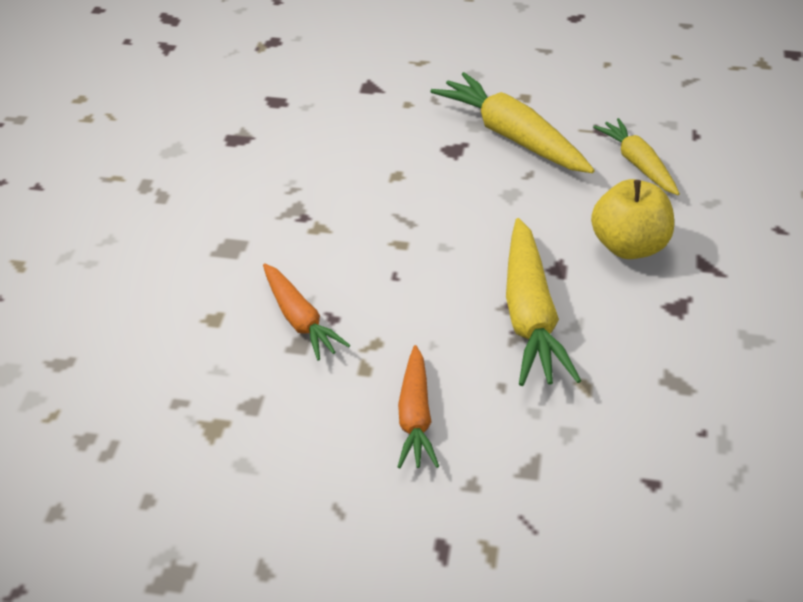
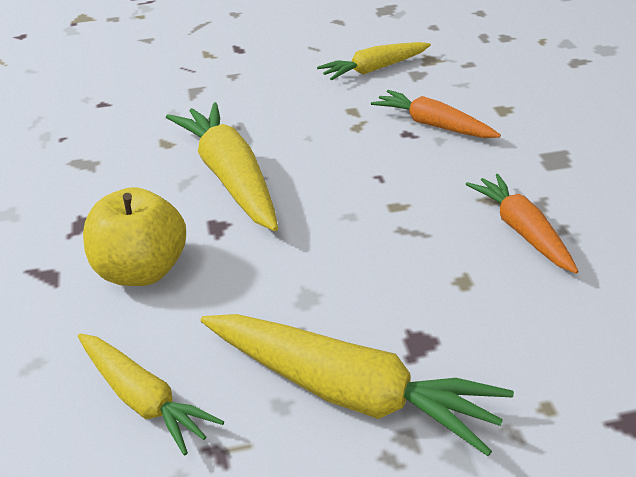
camera: 160 degrees right, 5 degrees down
orange carrot [398,345,439,468] -> orange carrot moved to [466,174,579,274]
none -> yellow carrot [317,42,431,81]

